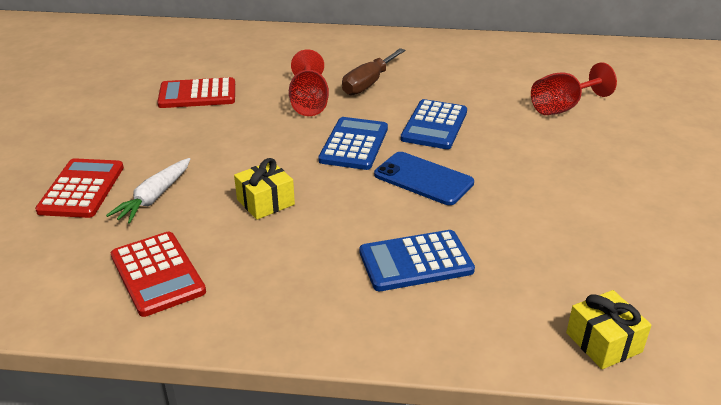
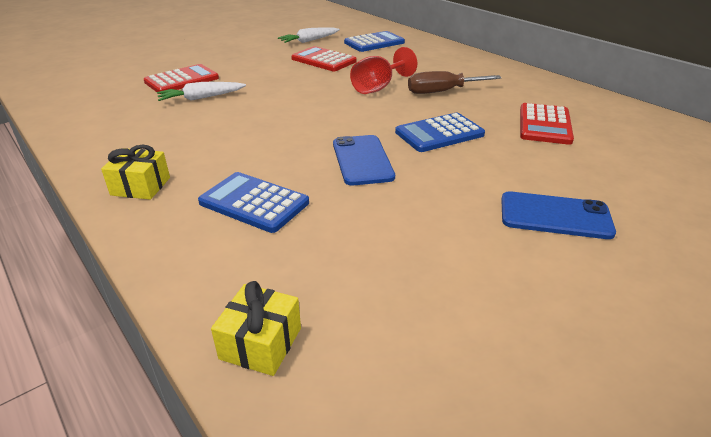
camera: 45 degrees right, 0 degrees up
red calculator [111,232,206,317] -> red calculator moved to [520,103,574,145]
yellow gift [234,158,295,220] -> yellow gift moved to [101,144,170,200]
blue calculator [318,117,388,170] -> blue calculator moved to [344,31,405,52]
red goblet [531,62,617,115] -> none
none -> white carrot [278,27,340,43]
none -> blue phone [501,191,616,239]

